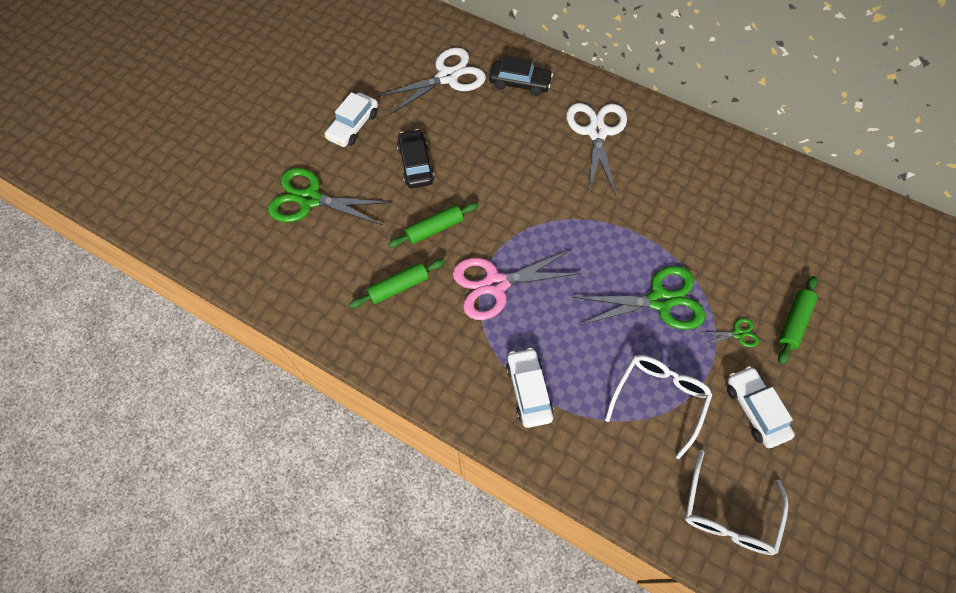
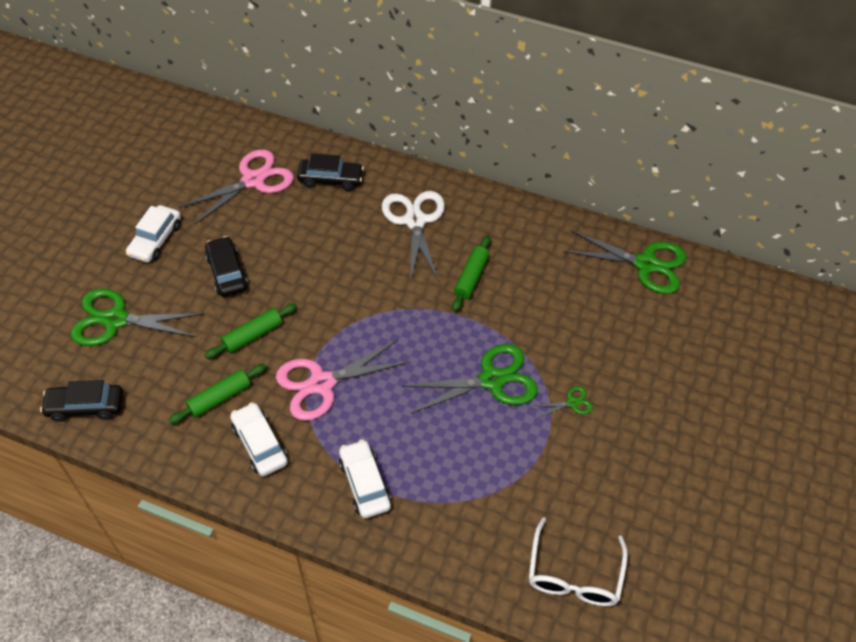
camera: 10 degrees left, 10 degrees down
white scissors [377,47,486,115] -> pink scissors [179,149,294,225]
white glasses [605,355,712,459] -> none
white car [727,366,795,448] -> white car moved to [230,402,288,476]
green rolling pin [778,276,818,365] -> green rolling pin moved to [452,235,491,311]
none -> black car [40,380,123,422]
none -> green scissors [564,230,687,294]

